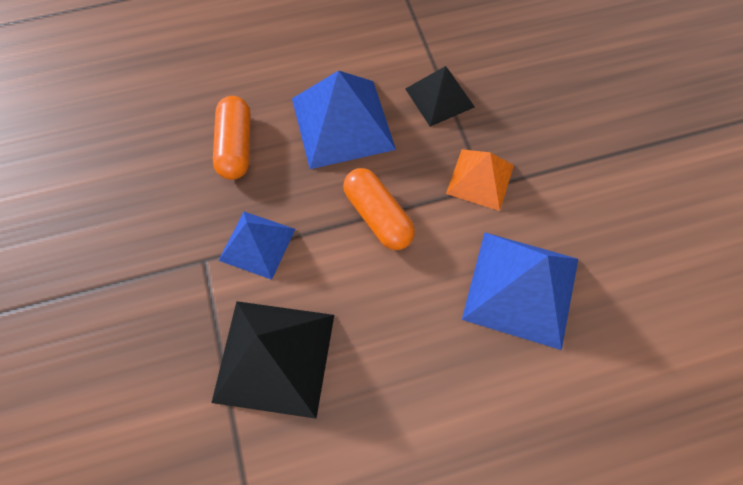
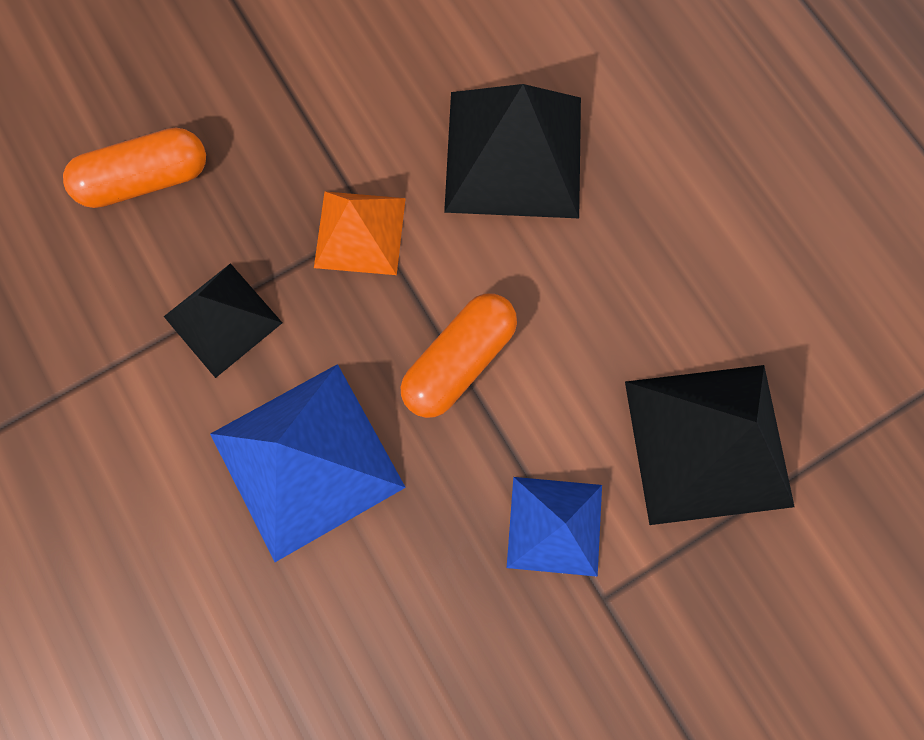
camera: 105 degrees left, 10 degrees up
orange capsule [213,96,251,180] -> orange capsule moved to [63,128,206,208]
blue pyramid [462,232,578,350] -> black pyramid [444,84,581,218]

